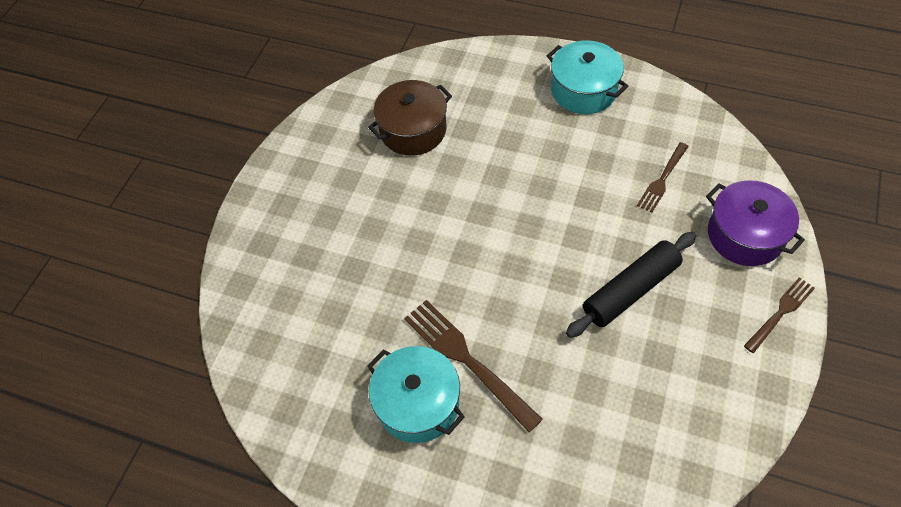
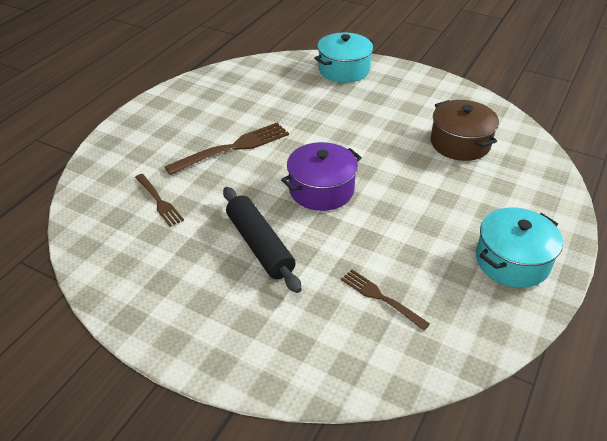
camera: 95 degrees right, 15 degrees down
turquoise pot [367,346,465,443] -> turquoise pot moved to [314,32,375,83]
purple pot [706,180,805,266] -> purple pot moved to [281,142,362,211]
brown fork [744,277,815,353] -> brown fork moved to [135,174,184,227]

